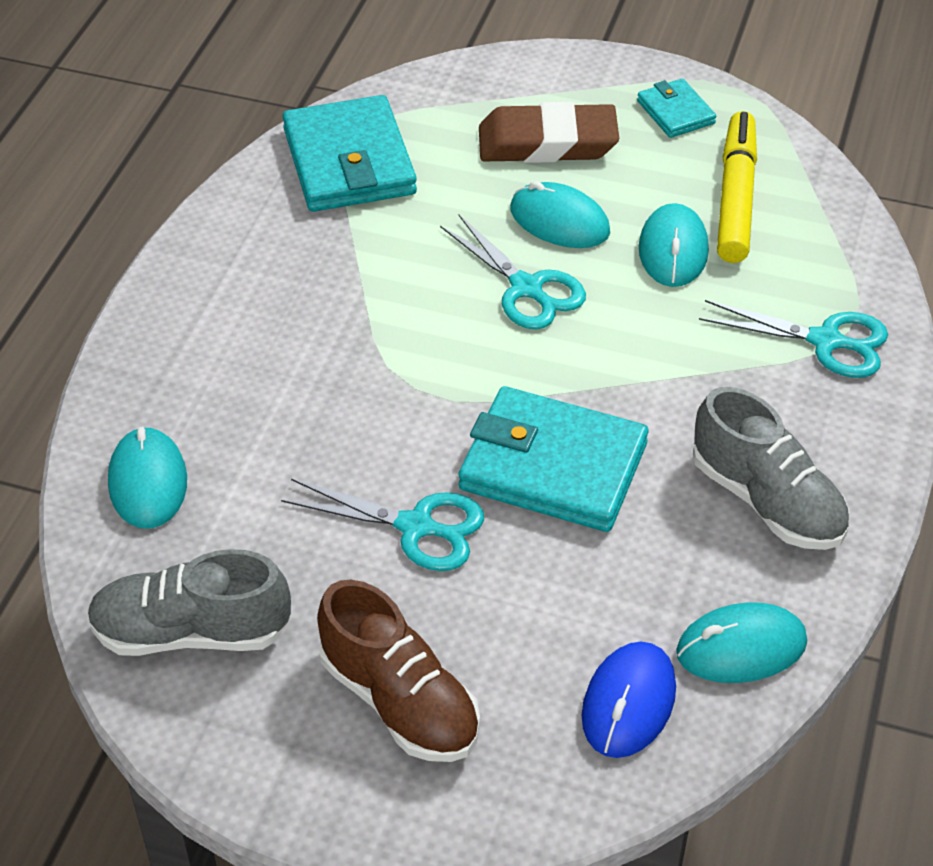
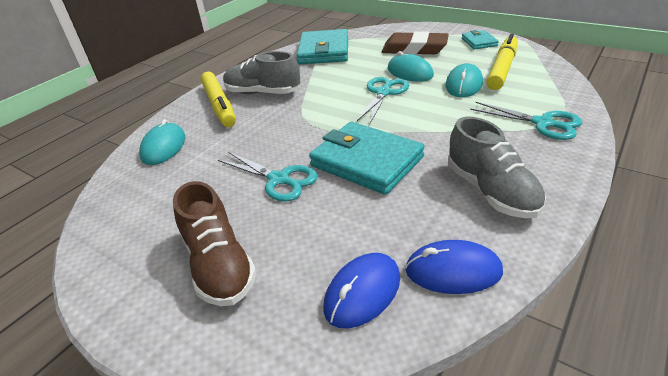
camera: 20 degrees right, 10 degrees down
grey shoe [87,549,291,656] -> grey shoe moved to [223,51,300,94]
turquoise scissors [440,215,586,330] -> turquoise scissors turned 135 degrees counterclockwise [357,77,409,123]
turquoise mouse [676,602,807,683] -> blue mouse [405,240,503,294]
none -> yellow marker [201,72,236,127]

